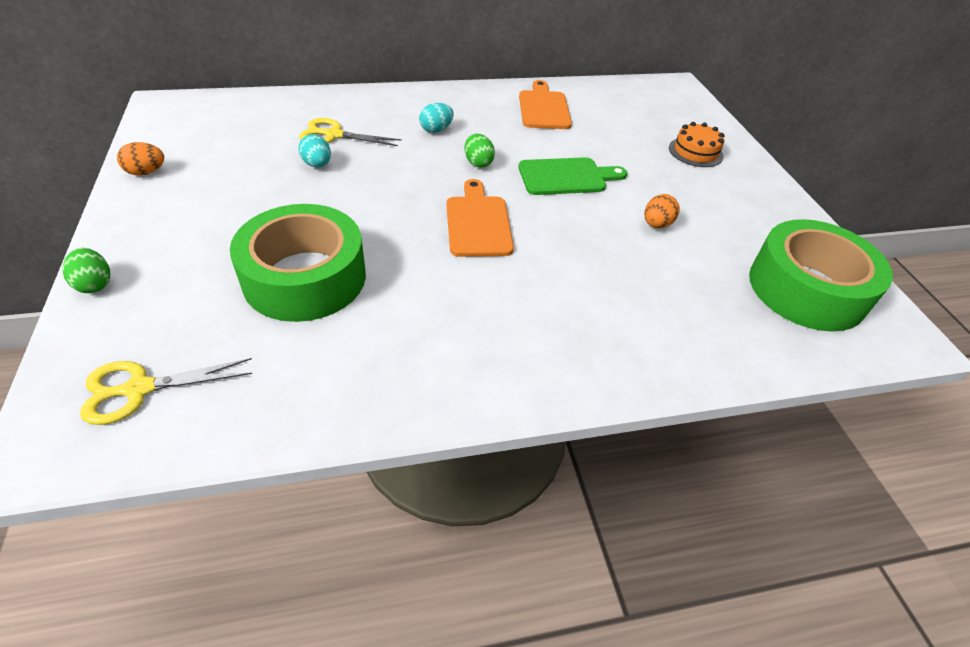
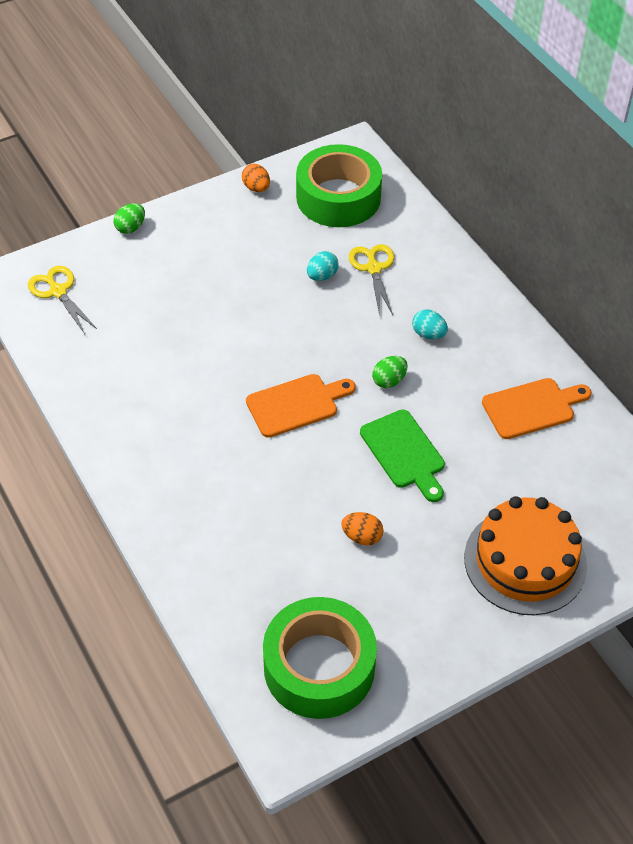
camera: 75 degrees right, 5 degrees up
green tape [230,204,366,322] -> green tape moved to [296,144,382,227]
orange cake [669,122,725,167] -> orange cake [464,496,587,615], size x1.89

